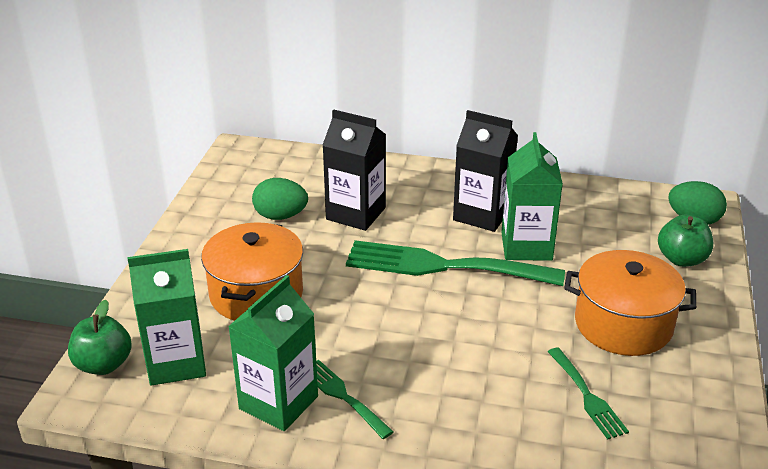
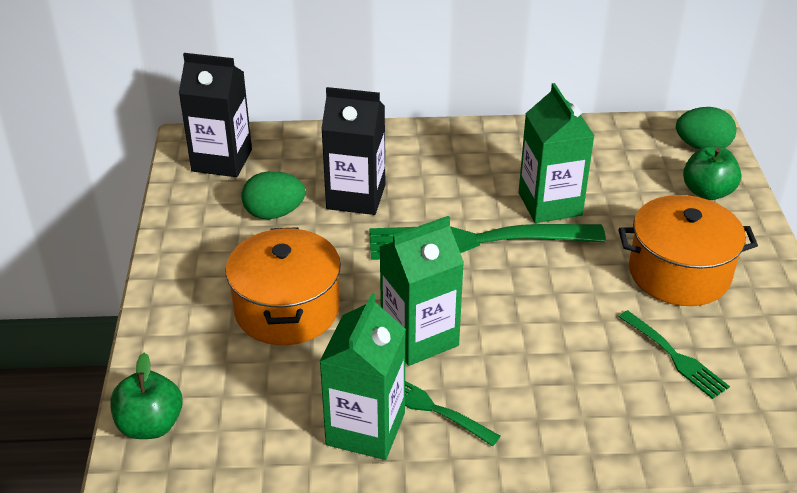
camera: 15 degrees left, 5 degrees up
green carton [128,249,206,386] -> green carton moved to [380,216,464,366]
black carton [453,110,518,232] -> black carton moved to [179,53,252,177]

